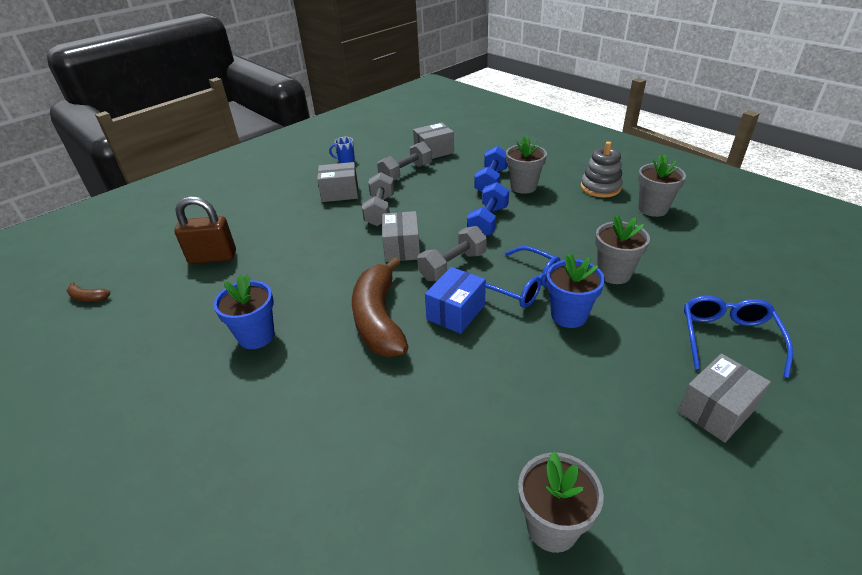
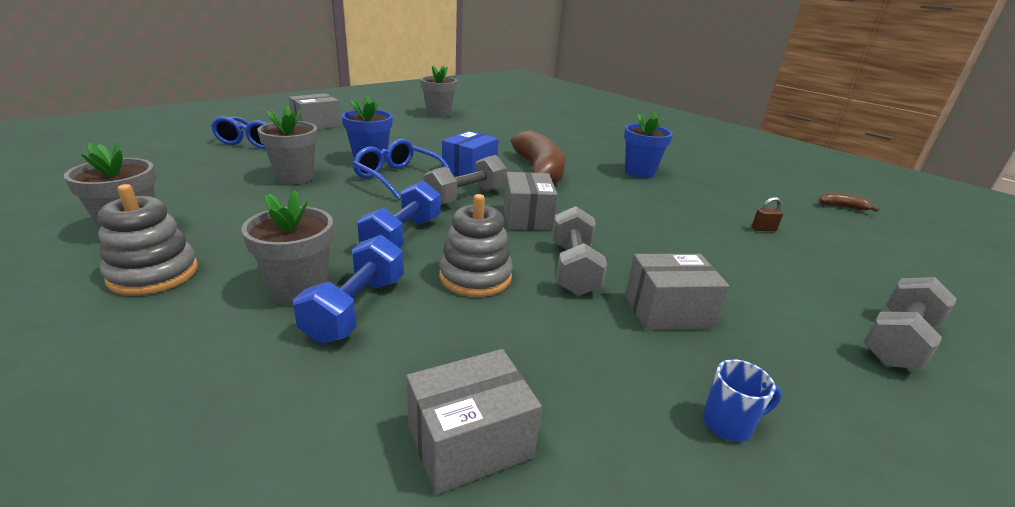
camera: 175 degrees right, 10 degrees down
brown padlock [174,196,236,264] -> brown padlock [752,197,783,231], size x0.40
grey dumbbell [377,141,432,181] -> grey dumbbell moved to [864,277,956,369]
none -> grey stacking toy [439,194,513,297]

